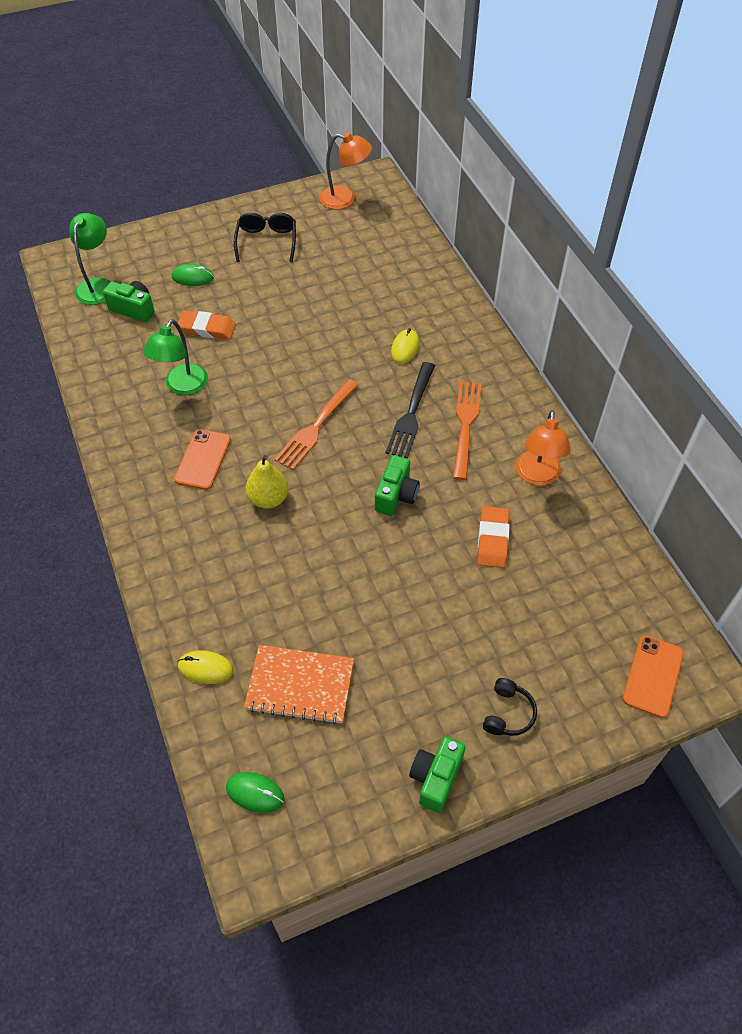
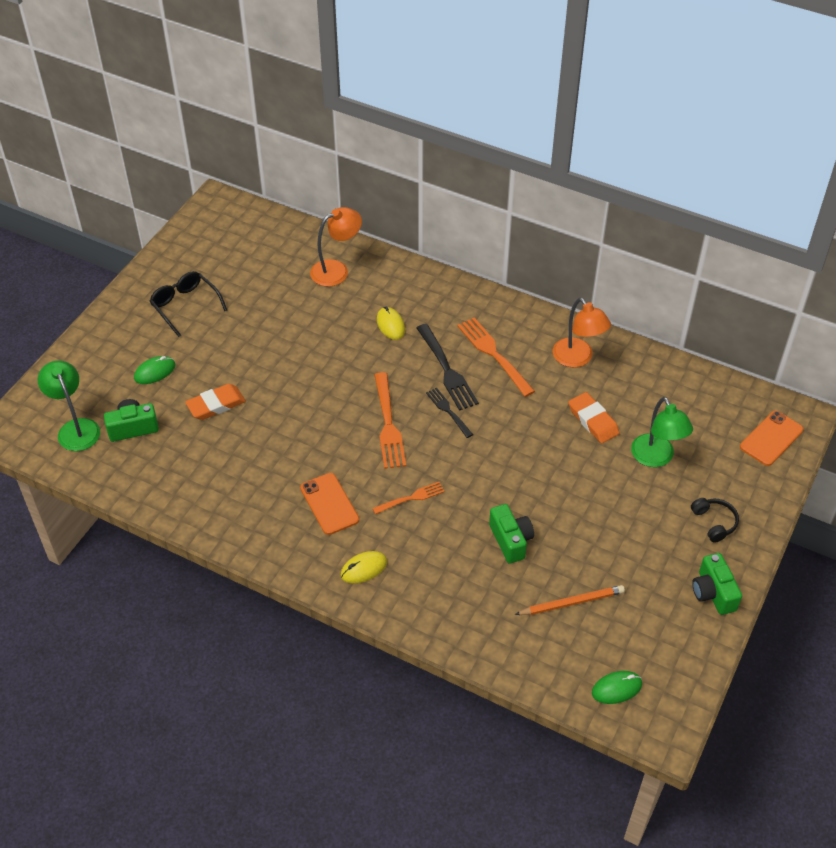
camera: 40 degrees left, 5 degrees down
green lamp [143,319,208,395] -> green lamp moved to [631,397,693,467]
yellow mouse [178,650,234,684] -> yellow mouse moved to [341,551,387,583]
orange notebook [244,645,354,725] -> orange pencil [515,585,625,615]
yellow pear [246,455,289,509] -> orange fork [372,482,445,514]
orange lamp [319,132,372,209] -> orange lamp moved to [310,207,362,287]
green camera [375,455,420,516] -> green camera moved to [489,504,534,564]
orange phone [623,635,684,718] -> orange phone turned 60 degrees clockwise [740,411,803,466]
none -> black fork [426,388,473,438]

